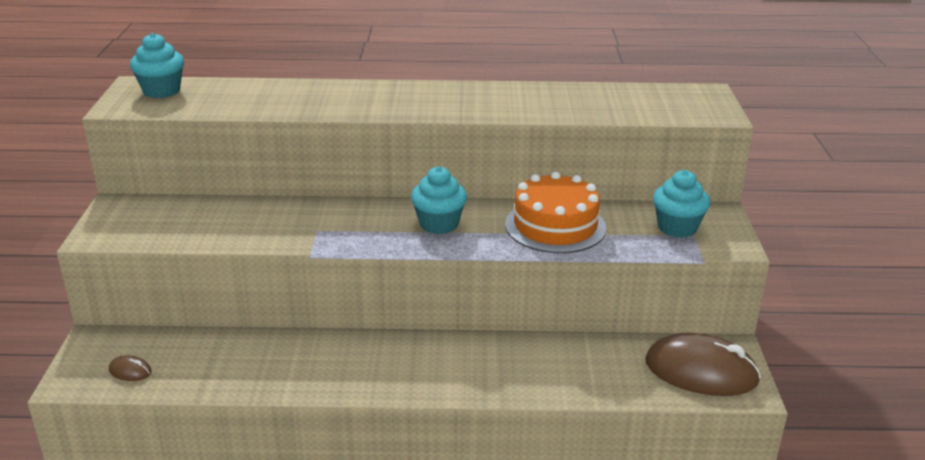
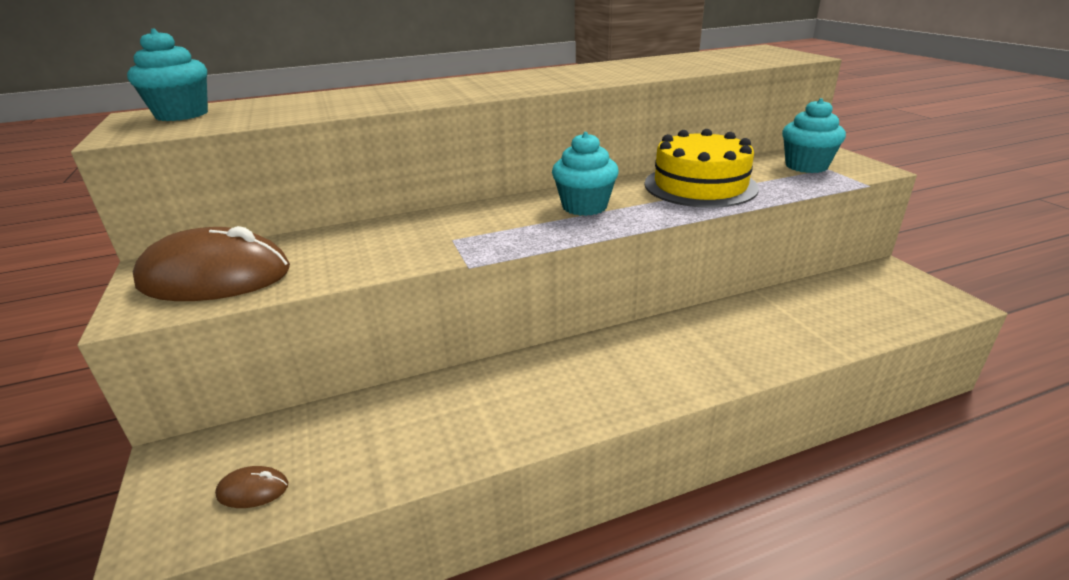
camera: 20 degrees left, 0 degrees up
orange cake [505,172,606,253] -> yellow cake [644,129,759,208]
brown mouse [645,333,761,396] -> brown mouse moved to [133,226,290,301]

